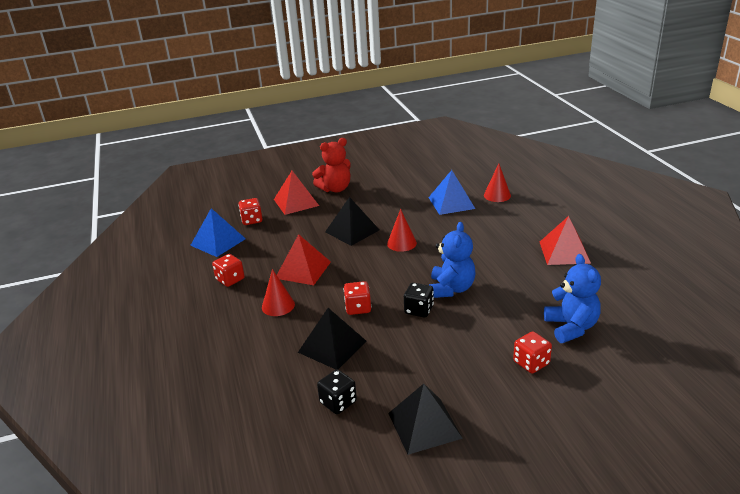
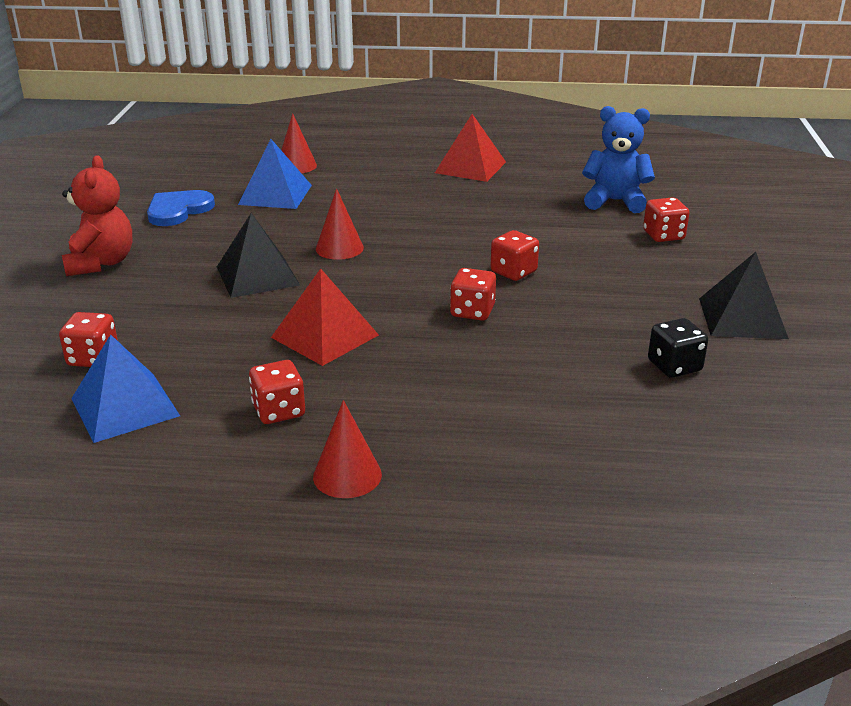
camera: 70 degrees left, 0 degrees up
red cone [262,269,295,316] -> red cone moved to [313,400,382,498]
red pyramid [274,171,319,215] -> none
black pyramid [298,308,367,370] -> none
black dice [404,283,434,317] -> red dice [490,230,539,281]
blue teddy bear [429,222,476,298] -> none
none -> blue heart [147,190,215,226]

